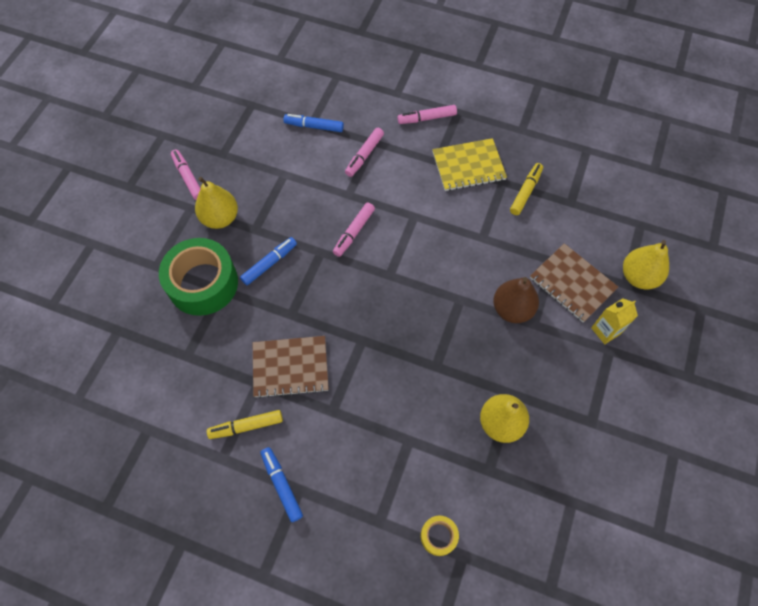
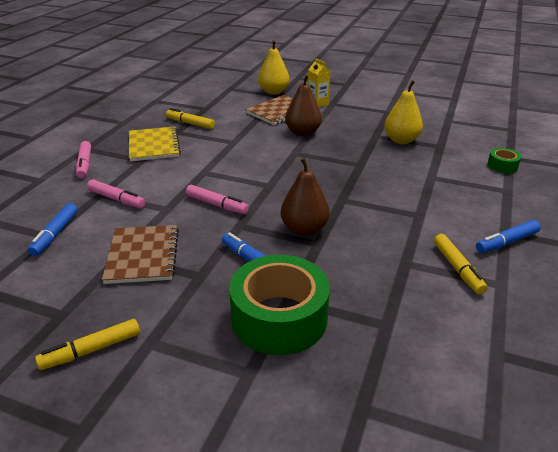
camera: 90 degrees left, 30 degrees down
pink marker [171,150,201,200] -> yellow marker [35,319,140,370]
yellow pear [195,177,238,229] -> none
brown notebook [253,336,329,398] -> brown notebook moved to [102,225,179,284]
yellow tape [421,515,459,556] -> green tape [487,148,521,173]
none -> brown pear [281,157,330,236]

